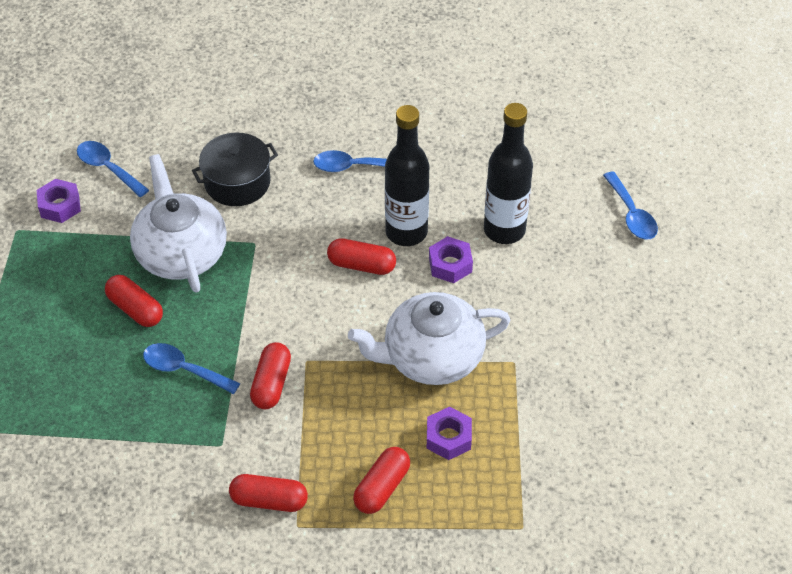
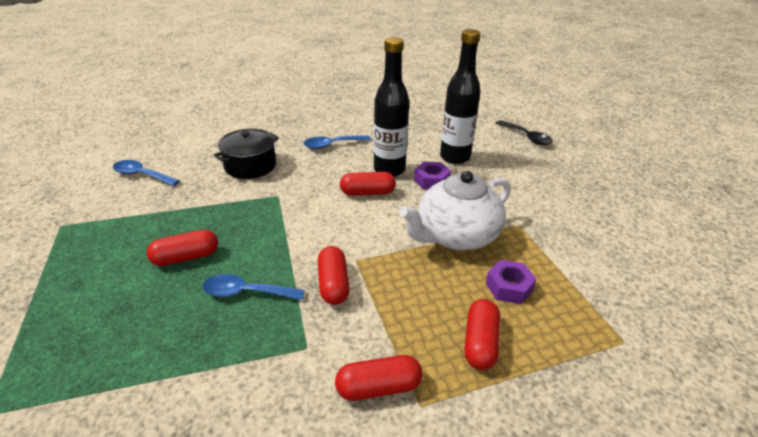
camera: 20 degrees left, 15 degrees down
purple nut [37,179,81,223] -> none
red capsule [105,275,163,327] -> red capsule turned 45 degrees counterclockwise [147,230,218,266]
white teapot [130,154,227,293] -> none
blue spoon [603,171,658,240] -> black spoon [496,120,553,145]

